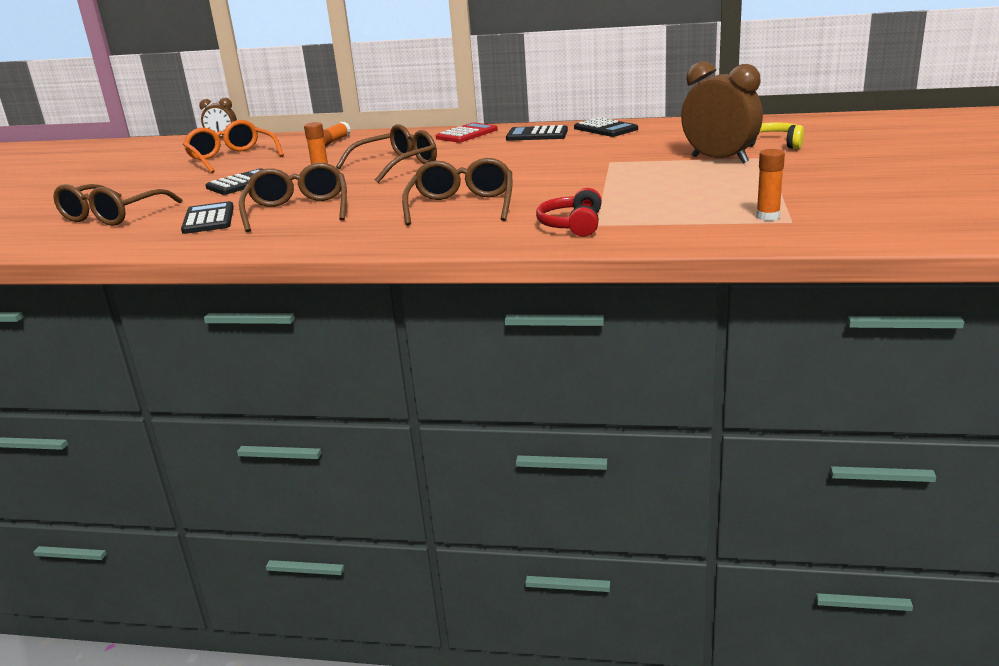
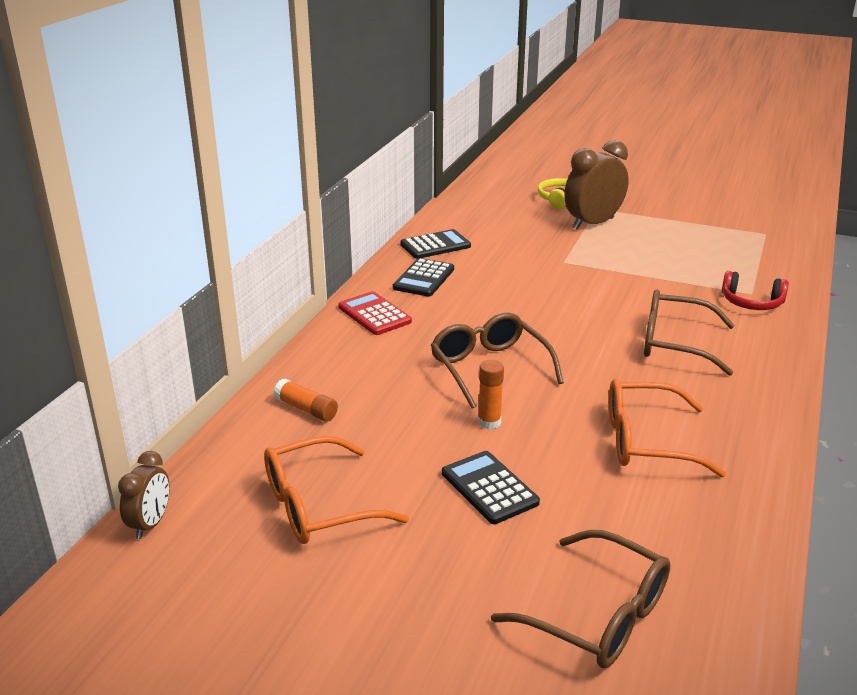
camera: 80 degrees left, 5 degrees up
black calculator [181,201,234,234] -> none
brown glasses [239,163,347,232] -> orange glasses [609,379,726,478]
orange glue stick [756,149,785,221] -> none

